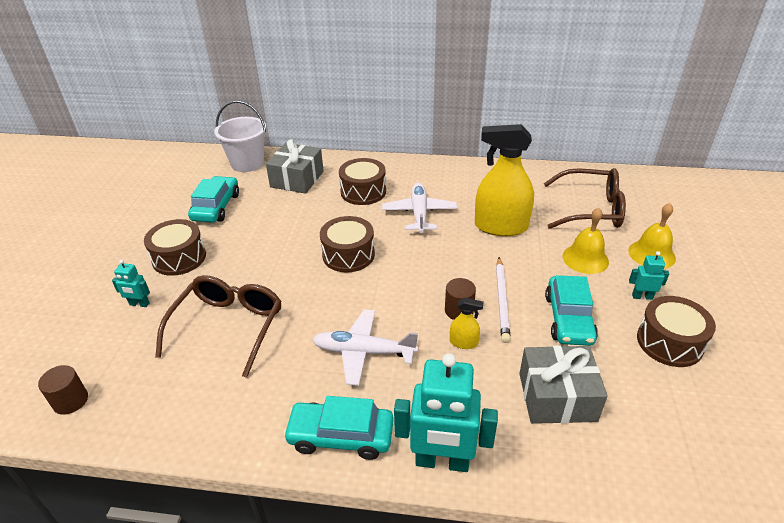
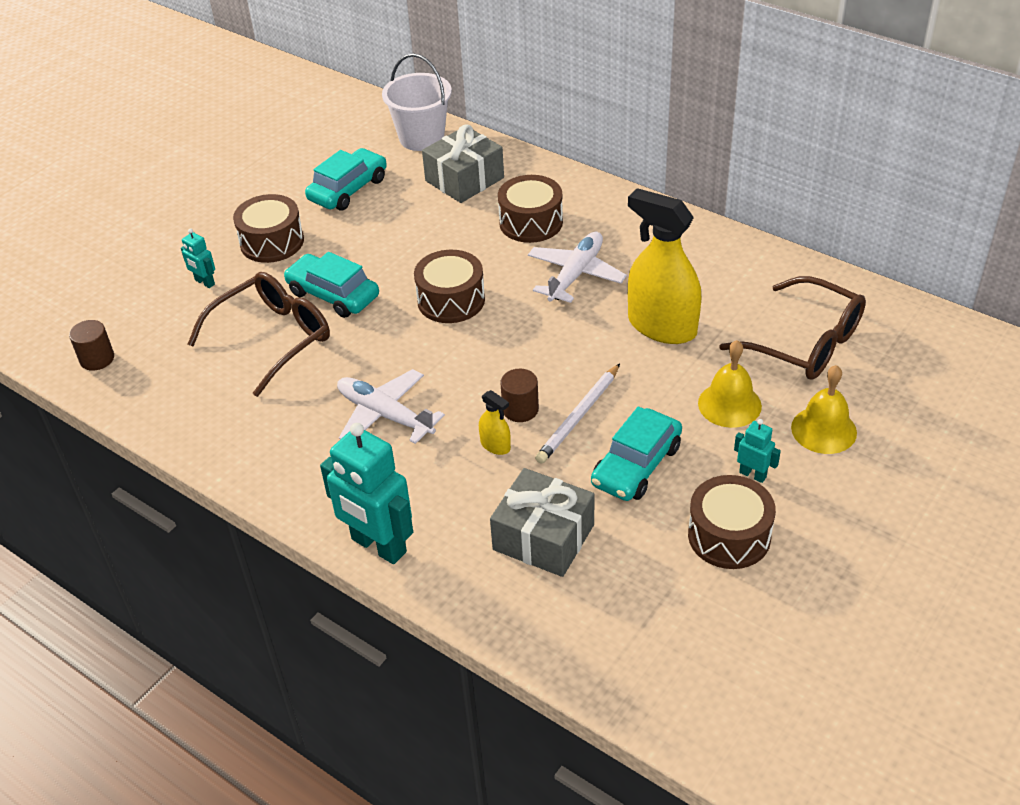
camera: 30 degrees right, 5 degrees up
turquoise car [283,396,394,460] -> turquoise car moved to [283,252,379,318]

